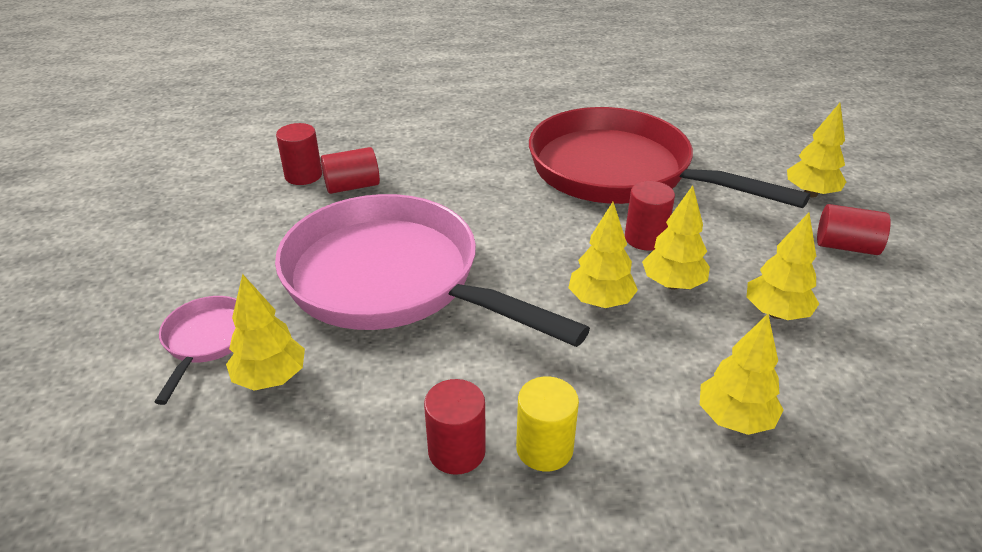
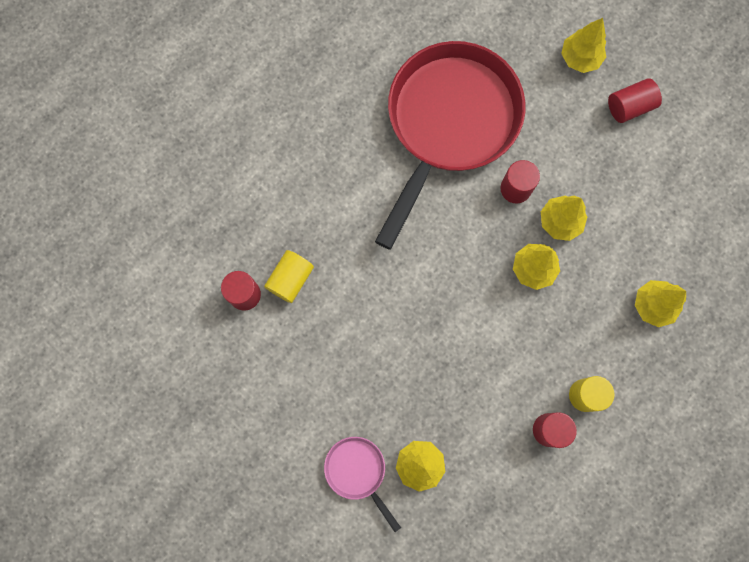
camera: 40 degrees left, 40 degrees up
pink pan [275,194,590,347] -> none
red cylinder [321,147,380,194] -> yellow cylinder [264,250,314,303]
red pan [529,107,810,208] -> red pan turned 120 degrees clockwise [375,41,525,250]
yellow tree [746,213,819,320] -> none

